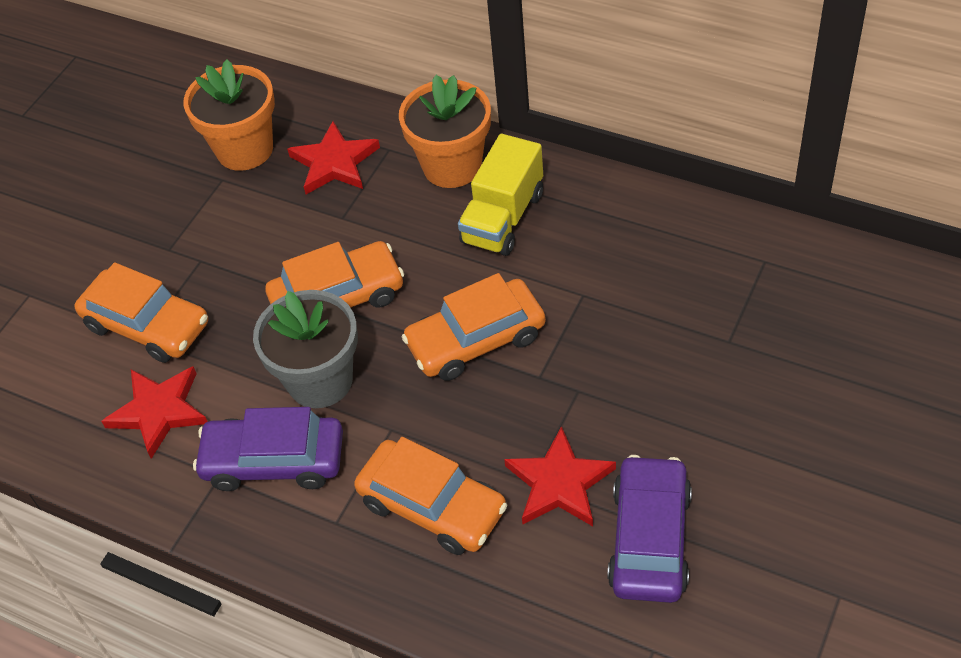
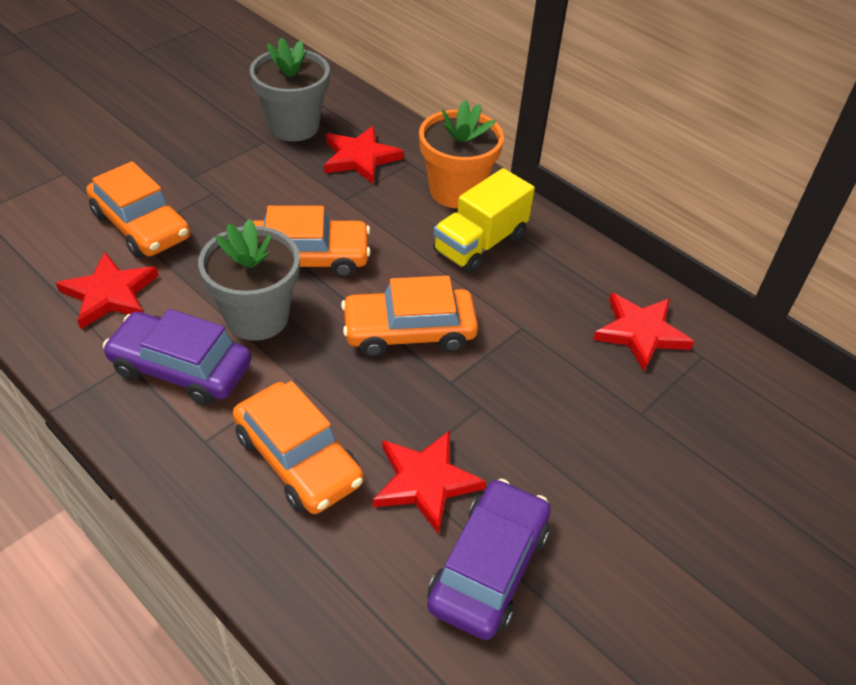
camera: 10 degrees right, 5 degrees down
orange flower pot [183,60,275,171] -> grey flower pot [250,37,330,141]
none -> red star [593,292,694,372]

